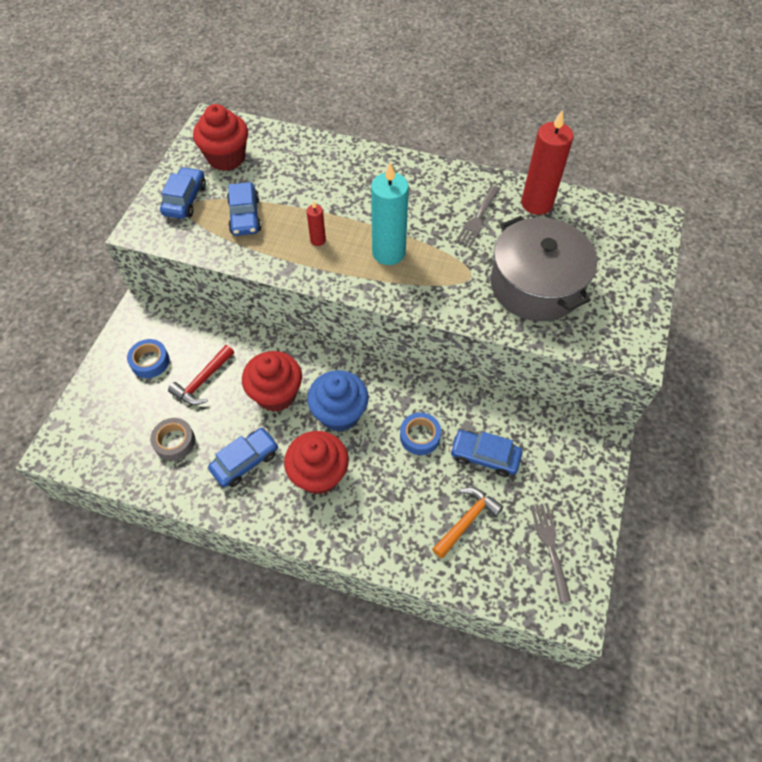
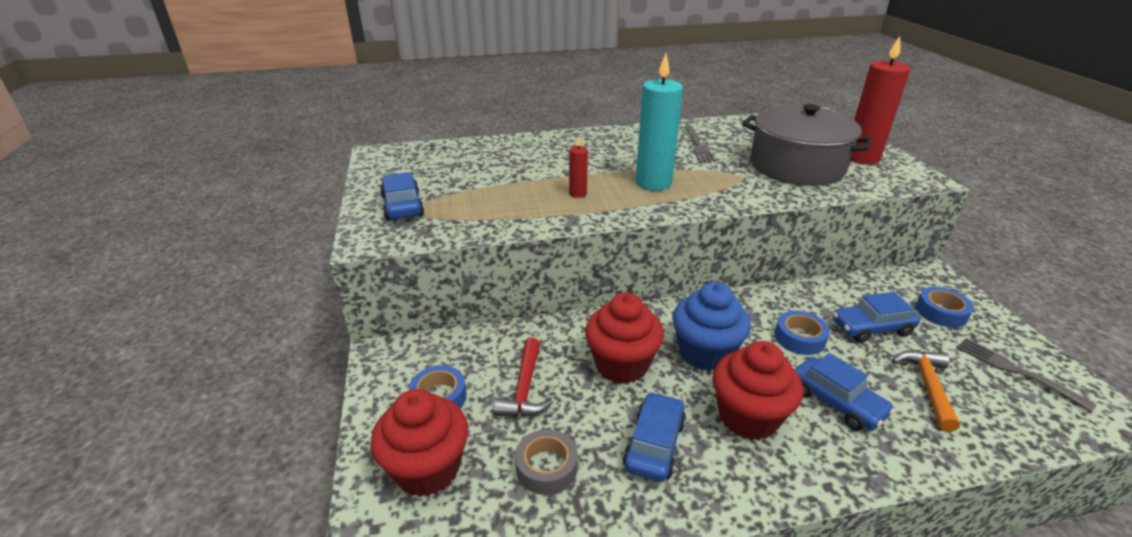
camera: 30 degrees left, 25 degrees down
red cupcake [193,104,248,171] -> red cupcake moved to [370,389,469,497]
blue car [227,182,262,236] -> blue car moved to [795,353,895,431]
red candle [521,110,574,215] -> red candle moved to [851,36,910,164]
none -> blue tape [916,287,974,328]

